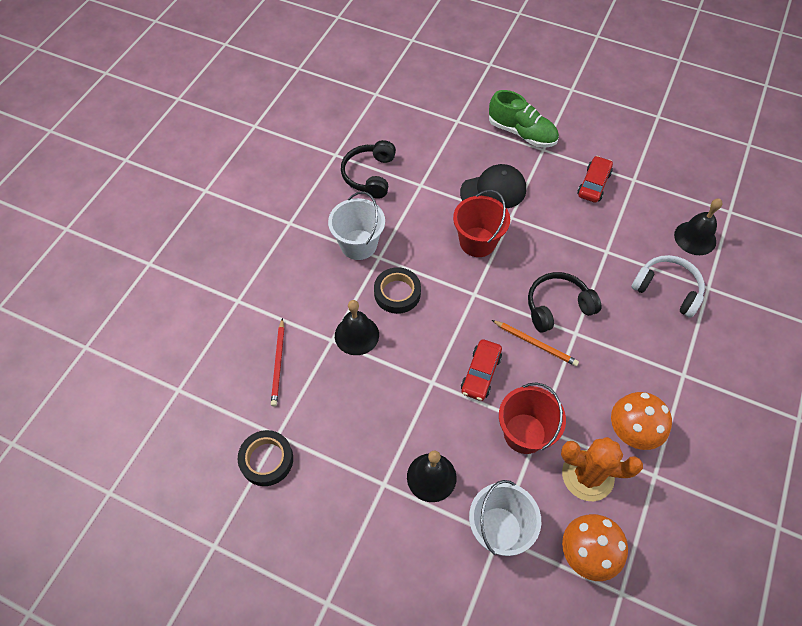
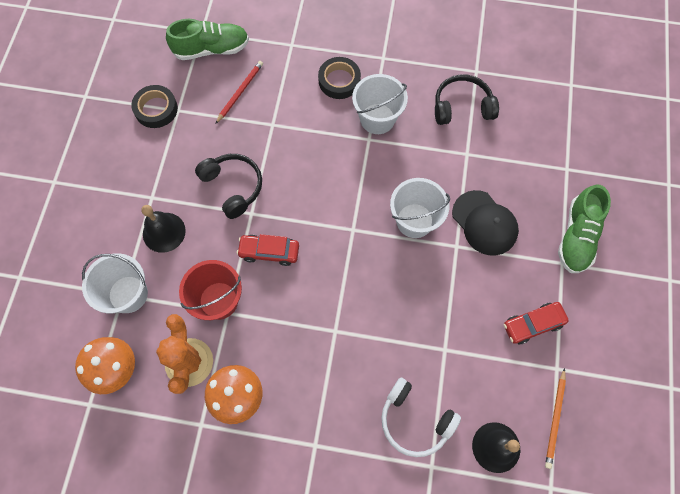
camera: 75 degrees right, 10 degrees up
red pencil [271,318,284,406] -> red pencil turned 135 degrees clockwise [216,61,263,123]
black bell [335,300,379,355] -> none
black tape [374,267,421,314] -> black tape moved to [318,57,361,99]
red bucket [453,190,510,257] -> white bucket [390,178,450,238]
orange pencil [492,320,579,366] -> orange pencil moved to [545,368,566,469]
black headphones [528,272,601,333] -> black headphones moved to [195,154,262,219]
red car [577,156,613,203] -> red car turned 150 degrees clockwise [504,302,569,344]
white headphones [631,255,705,318] -> white headphones turned 105 degrees clockwise [381,378,461,457]
none -> green shoe [166,19,249,60]

